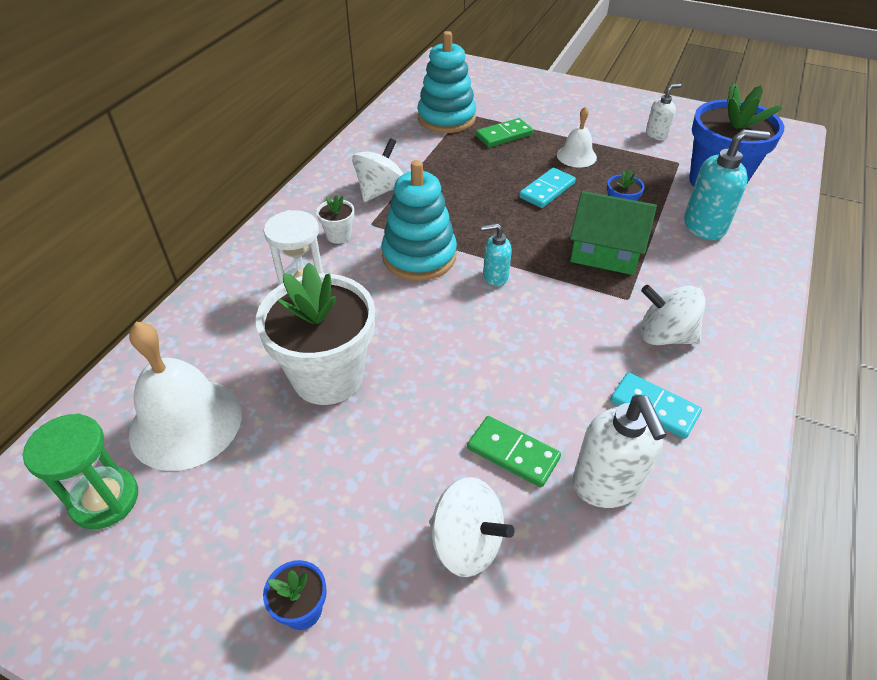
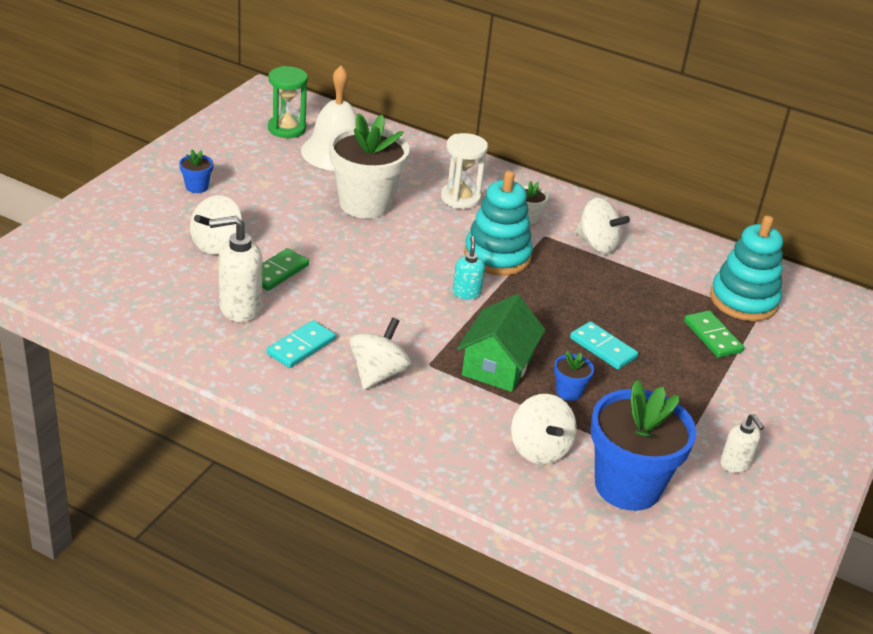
camera: 90 degrees right, 10 degrees down
white bell [557,106,597,167] -> none
turquoise soap dispenser [684,129,770,240] -> white spinning top [511,394,577,464]

